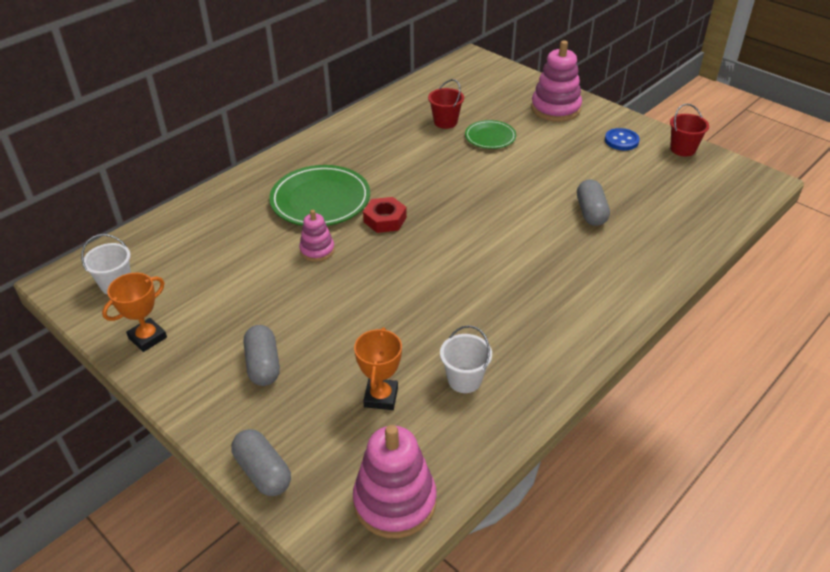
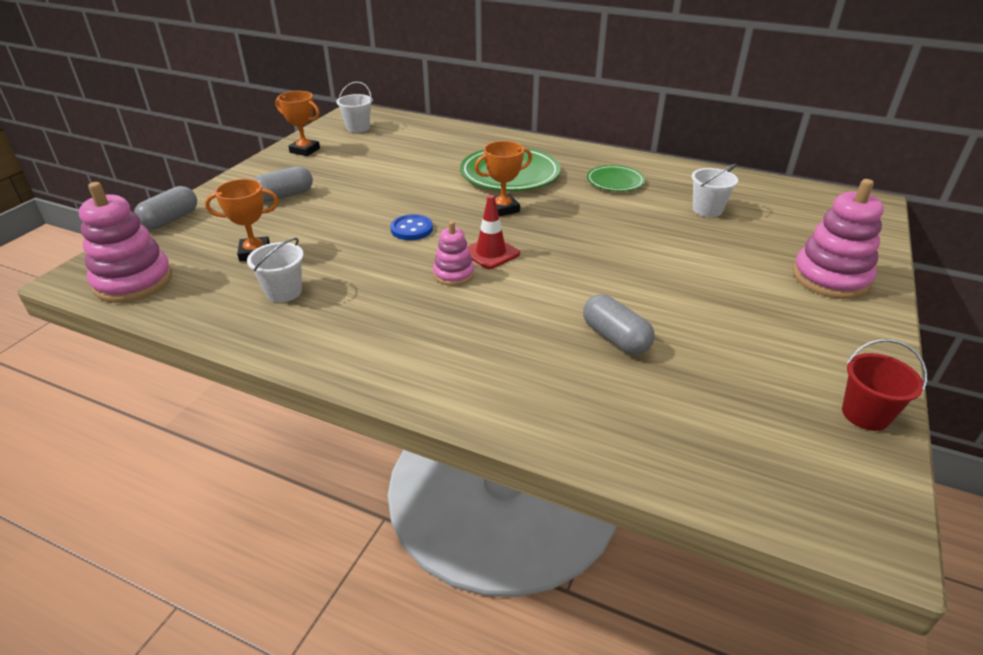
camera: 70 degrees right, 5 degrees down
pink stacking toy [299,210,335,262] -> pink stacking toy moved to [433,221,474,286]
red nut [363,197,407,233] -> orange trophy [475,141,532,216]
red bucket [428,79,464,129] -> white bucket [691,163,738,217]
green plate [465,120,516,149] -> green plate moved to [587,165,645,191]
grey capsule [577,179,610,226] -> grey capsule turned 75 degrees clockwise [583,294,655,355]
blue button [605,128,640,150] -> blue button moved to [390,214,433,240]
none -> red traffic cone [468,195,520,269]

